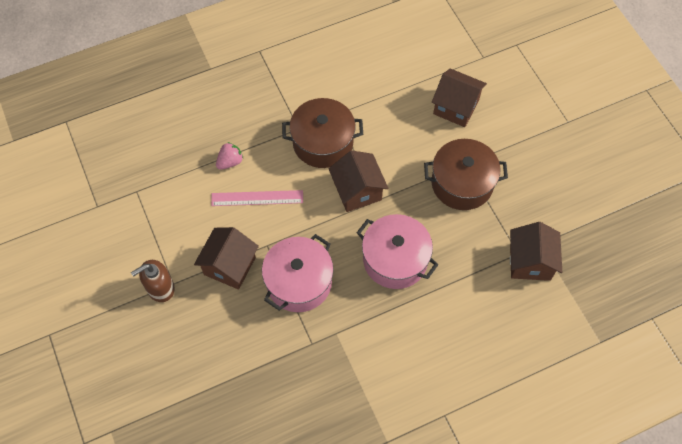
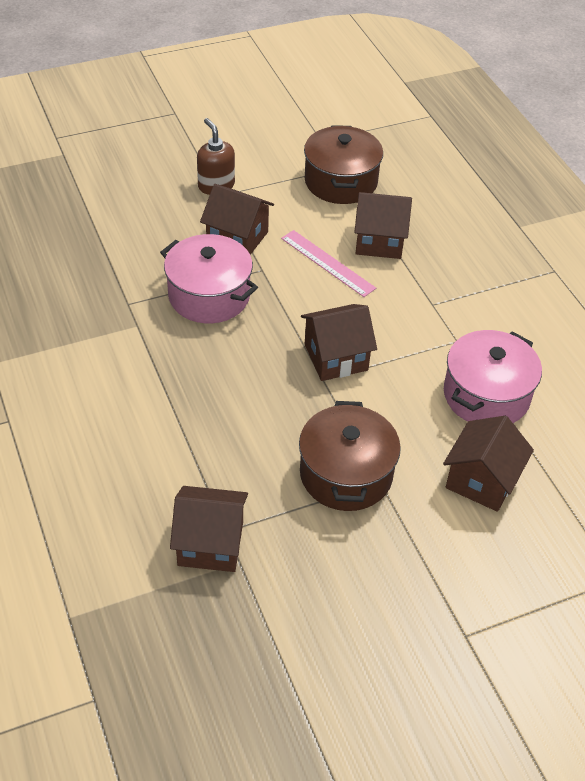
camera: 90 degrees right, 15 degrees down
pink ruler [211,190,303,206] -> pink ruler turned 45 degrees counterclockwise [281,230,376,297]
pink strawberry [216,142,244,170] -> brown house [354,192,412,259]
brown pot [282,98,363,168] -> brown pot moved to [304,125,383,204]
pink pot [356,214,438,289] -> pink pot moved to [444,330,542,423]

